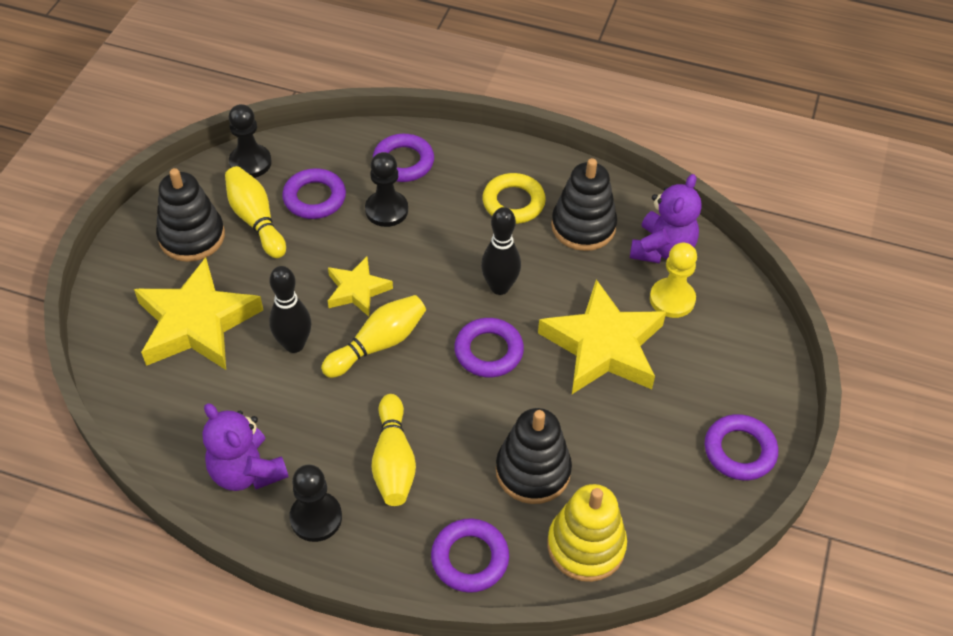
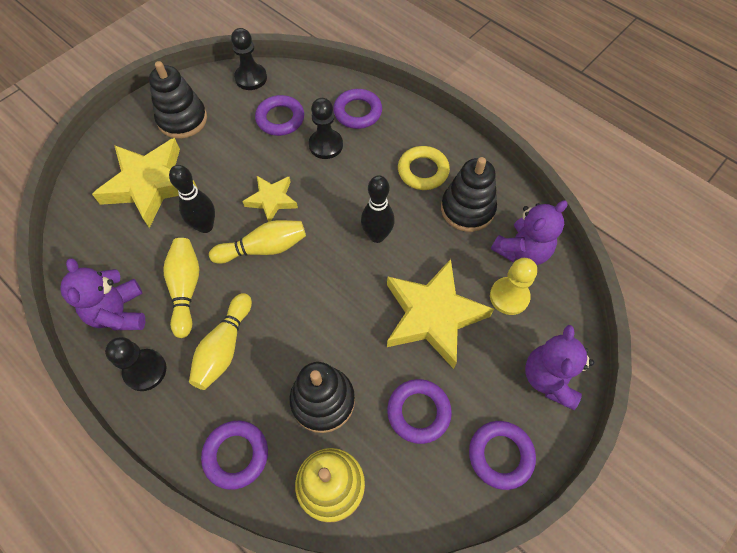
camera: 25 degrees right, 10 degrees up
yellow bowling pin [225,166,286,258] -> yellow bowling pin moved to [163,238,199,338]
purple ring [454,318,524,377] -> purple ring moved to [387,379,452,444]
none -> purple teddy bear [525,325,594,410]

